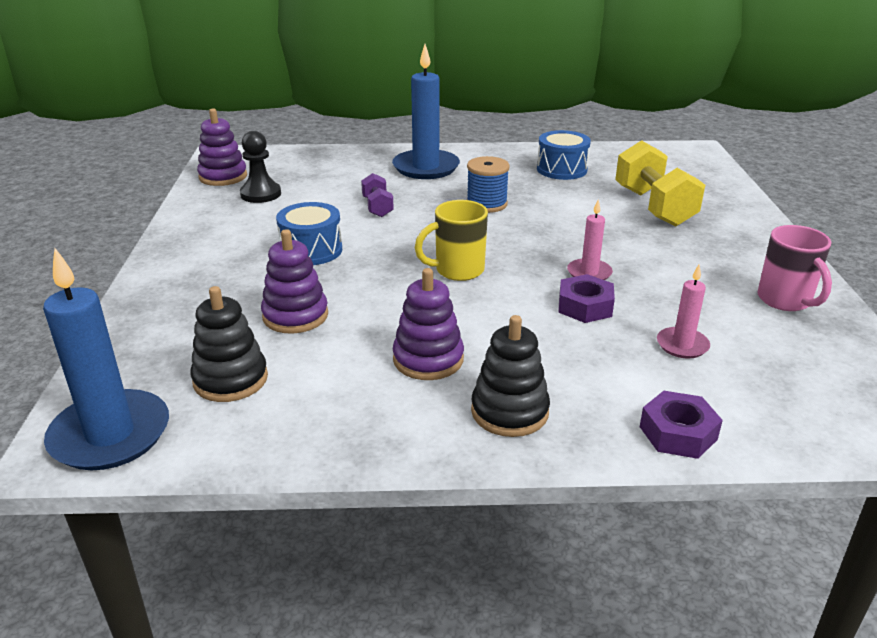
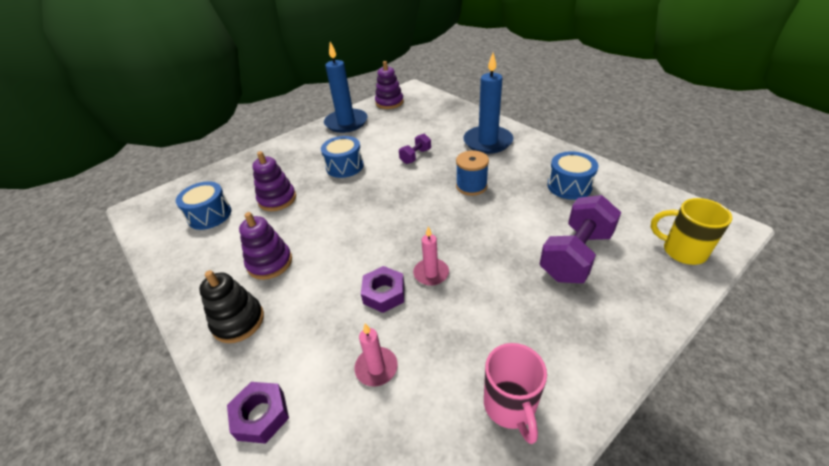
camera: 55 degrees right, 10 degrees up
blue candle [43,248,169,470] -> blue candle moved to [324,42,368,133]
black stacking toy [190,286,268,402] -> blue drum [176,181,231,230]
black pawn [240,131,281,203] -> none
yellow mug [415,200,488,281] -> yellow mug moved to [651,198,732,265]
yellow dumbbell [615,140,705,226] -> purple dumbbell [540,195,621,283]
pink mug [758,225,832,311] -> pink mug turned 45 degrees counterclockwise [484,343,547,444]

